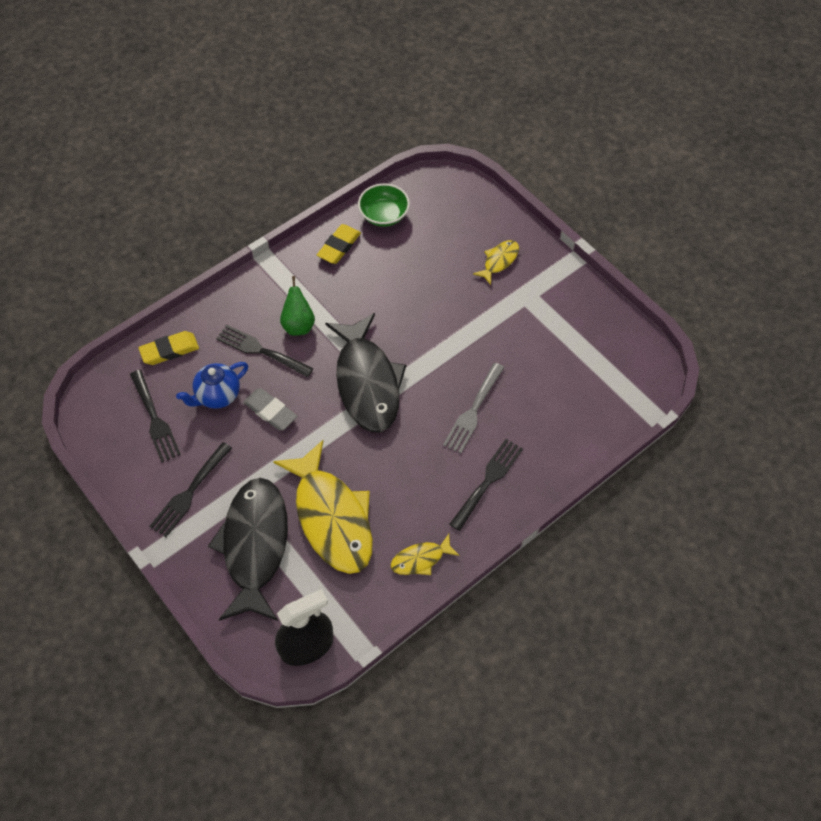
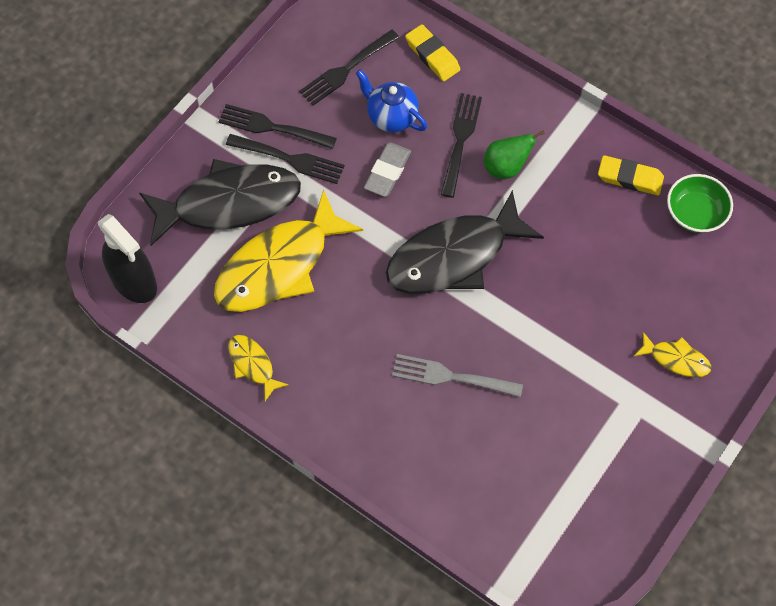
camera: 75 degrees right, 5 degrees up
black fork [449,439,523,531] -> black fork moved to [226,134,345,184]

